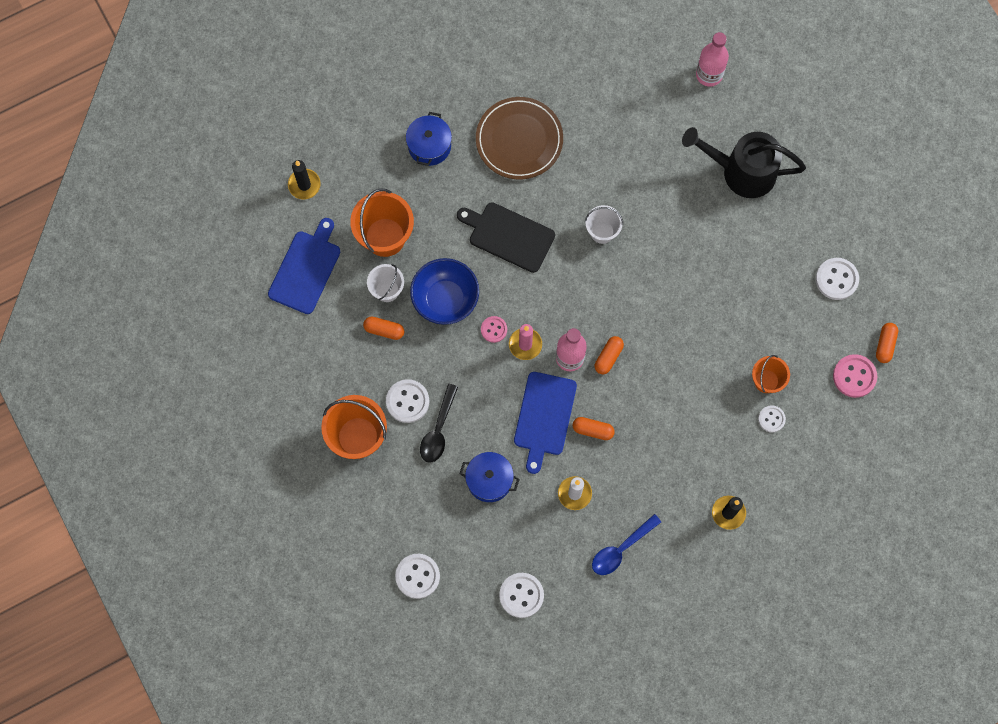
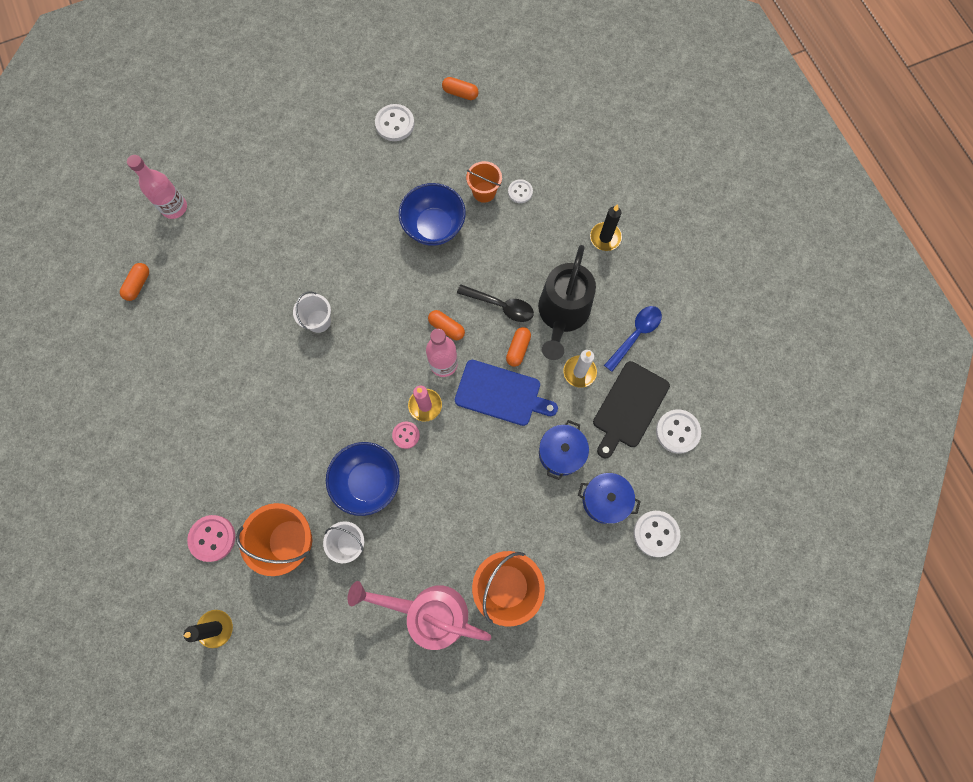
camera: 85 degrees left, 0 degrees up
blue cutting board [268,218,340,314] -> none
orange capsule [363,316,405,340] -> orange capsule moved to [120,263,149,301]
white button [386,379,429,423] -> none
blue pot [406,112,452,166] -> blue pot moved to [578,473,641,524]
black spoon [420,384,458,463] -> black spoon moved to [457,285,534,322]
black cutting board [457,202,555,273] -> black cutting board moved to [593,361,670,458]
brown plate [476,97,563,180] -> none
blue spoon [592,514,661,575] -> blue spoon turned 105 degrees counterclockwise [604,306,662,372]
black watering can [682,127,806,198] -> black watering can moved to [538,245,596,360]
pink button [833,354,877,398] -> pink button moved to [187,515,235,562]
none -> pink watering can [348,581,491,650]
none -> blue bowl [399,183,466,246]

